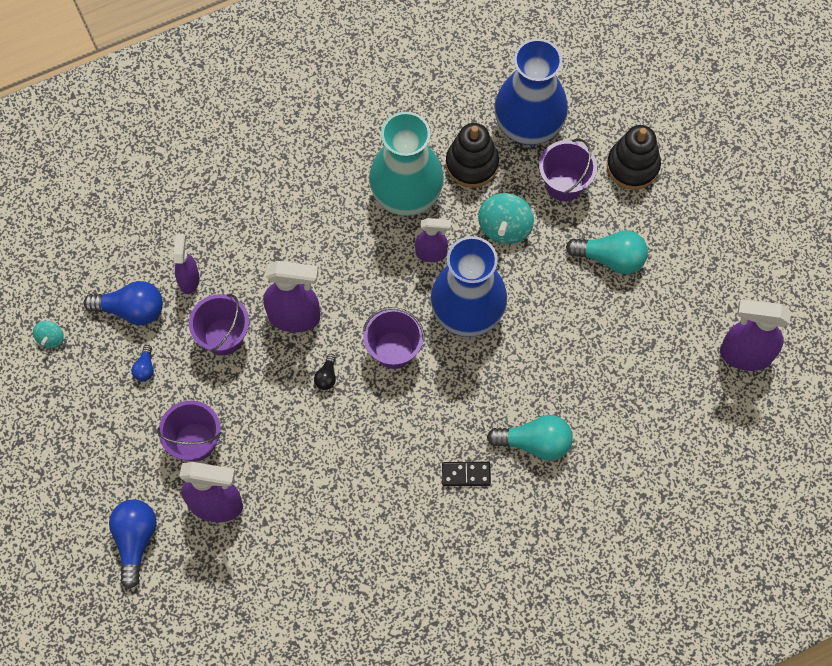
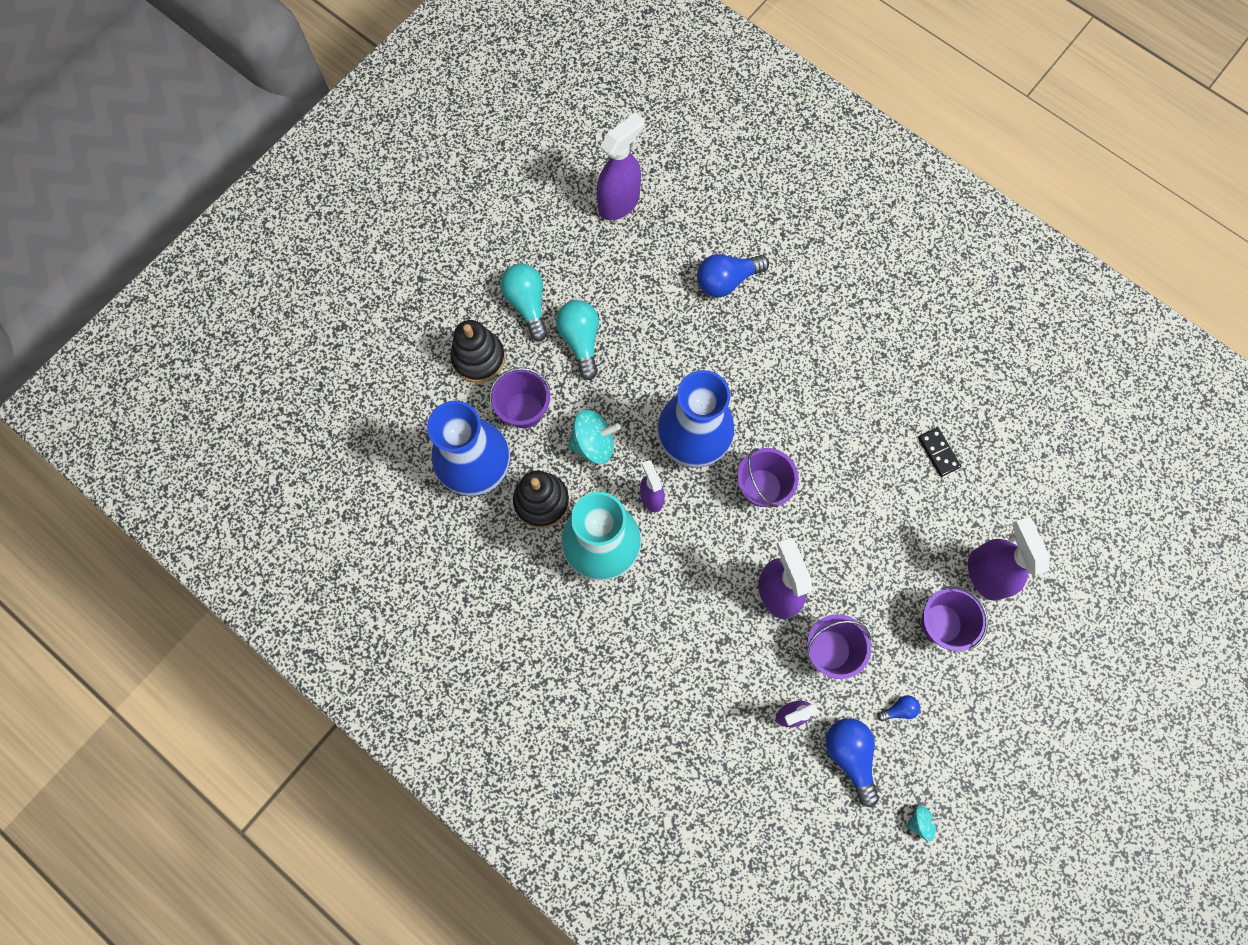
camera: 115 degrees left, 5 degrees up
blue light bulb [109,499,156,589] -> blue light bulb moved to [697,254,769,297]
black light bulb [314,354,336,390] -> none
black domino [442,462,491,486] -> black domino moved to [918,427,961,477]
turquoise light bulb [487,415,572,461] -> turquoise light bulb moved to [500,264,548,341]
purple spray bottle [720,299,791,371] -> purple spray bottle turned 120 degrees counterclockwise [597,112,645,220]

